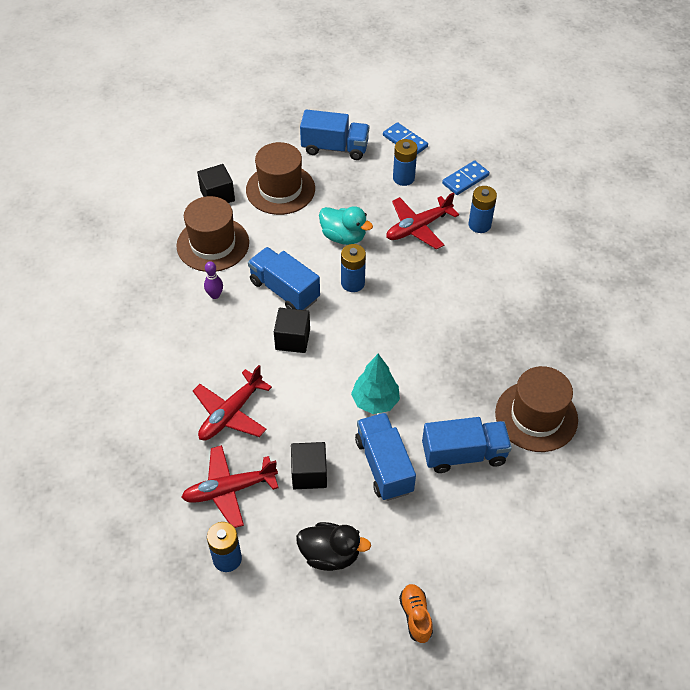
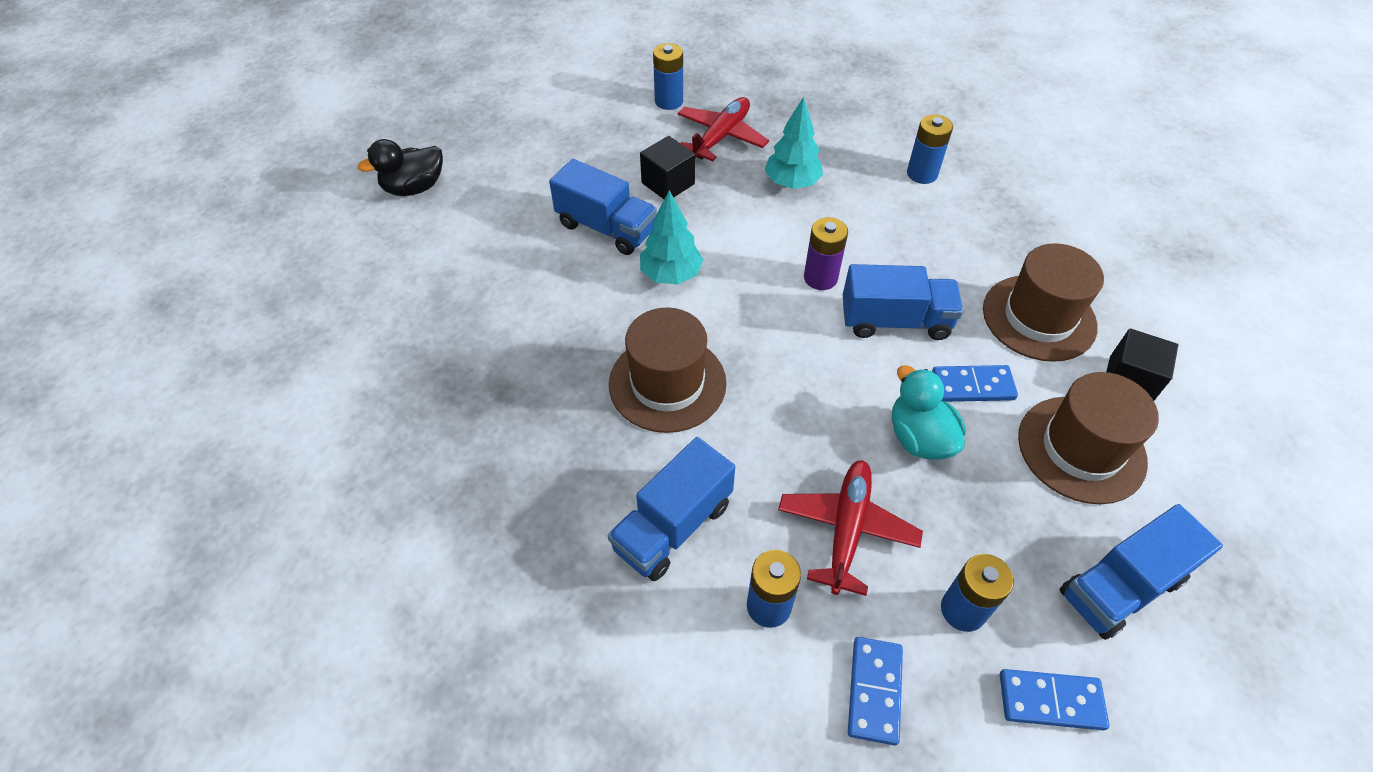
camera: 140 degrees right, 0 degrees up
red plane [193,365,272,441] -> turquoise tree [765,97,823,189]
purple bowling pin [204,261,223,299] -> none
black cube [274,308,310,353] -> purple battery [804,217,848,290]
black duck [296,522,371,571] -> black duck moved to [358,139,443,196]
turquoise duck [319,206,373,245] -> turquoise duck turned 75 degrees clockwise [892,365,966,460]
blue battery [341,244,366,292] -> blue battery moved to [907,114,953,184]
orange shoe [399,584,433,643] -> none
blue truck [422,417,512,473] -> blue truck moved to [608,437,735,581]
brown hat [495,366,578,452] -> brown hat moved to [609,307,727,433]
none -> blue domino [932,365,1018,402]

